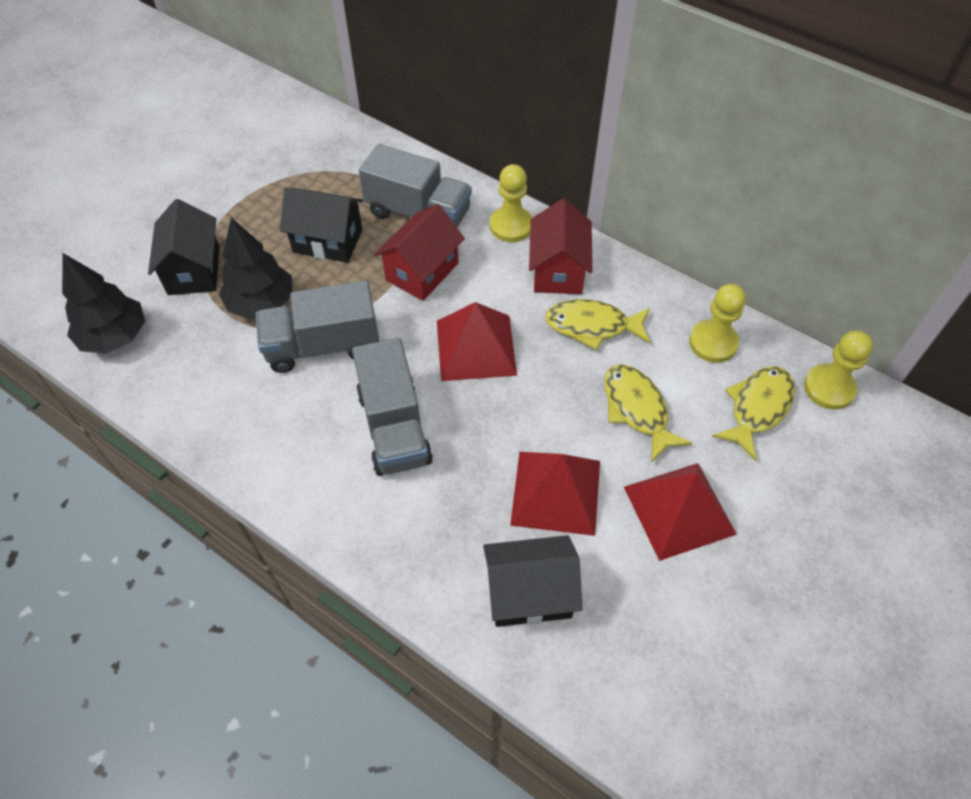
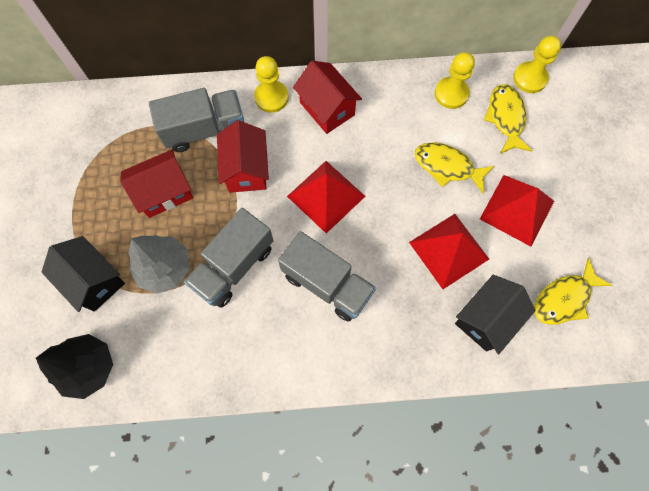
camera: 40 degrees left, 15 degrees up
black tree [219,218,293,319] -> grey tree [128,235,190,294]
black house [280,187,363,263] -> red house [120,150,193,218]
yellow fish [545,299,650,350] -> yellow fish moved to [534,258,613,325]

